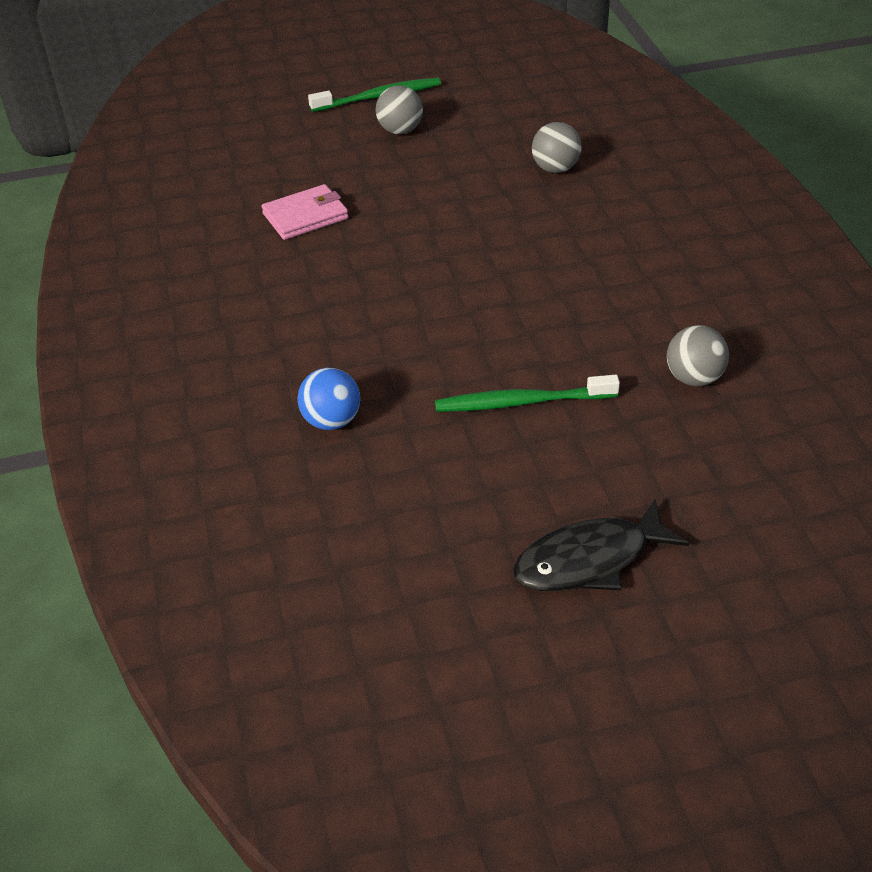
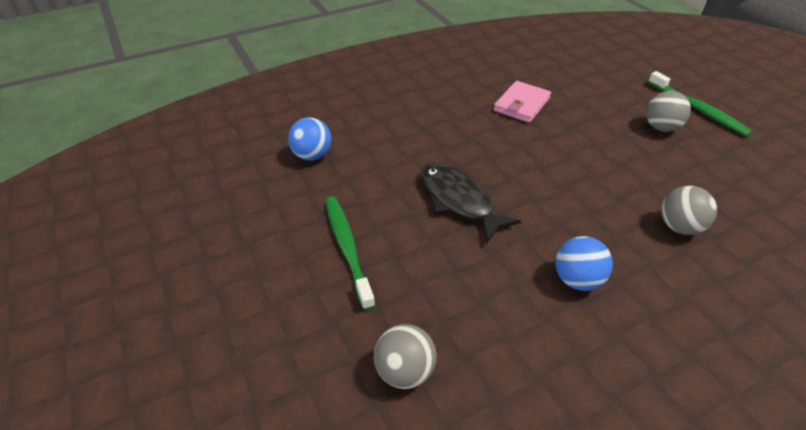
camera: 75 degrees right, 0 degrees up
pink wallet [262,184,348,240] -> pink wallet turned 75 degrees clockwise [494,81,551,123]
black fish [513,499,689,591] -> black fish moved to [420,163,521,243]
none -> blue ball [555,236,613,291]

